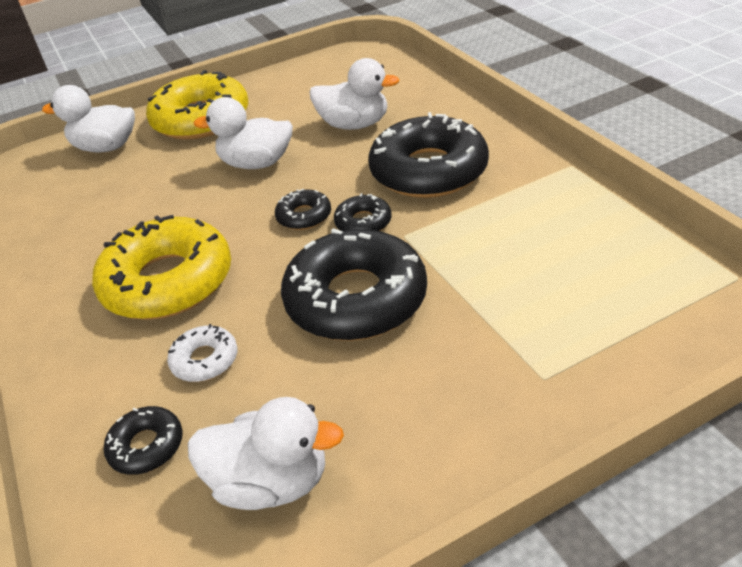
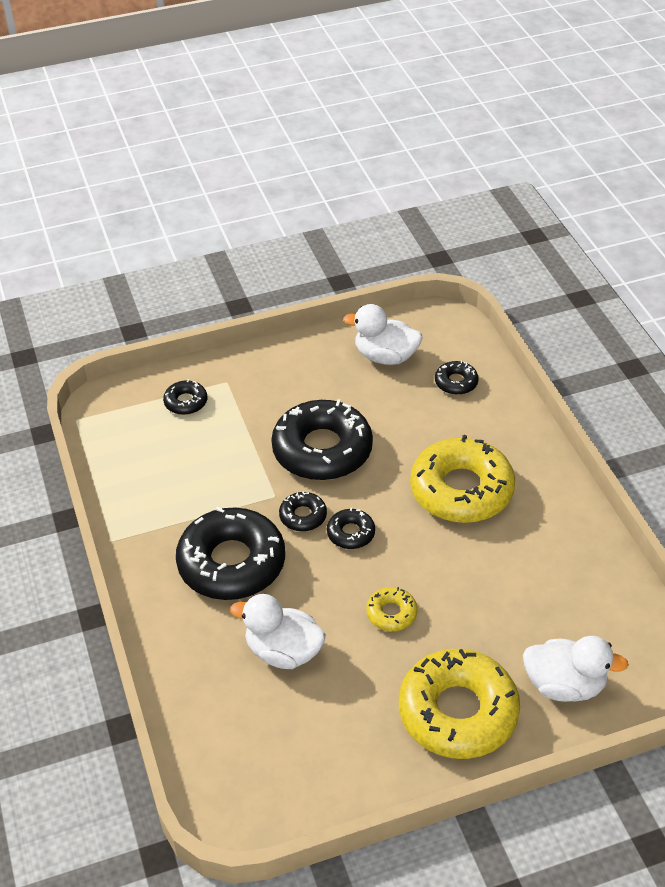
camera: 175 degrees left, 5 degrees up
white donut [167,324,237,382] -> none
white duck [194,97,293,169] -> yellow donut [366,587,417,631]
none -> black donut [163,379,207,415]

